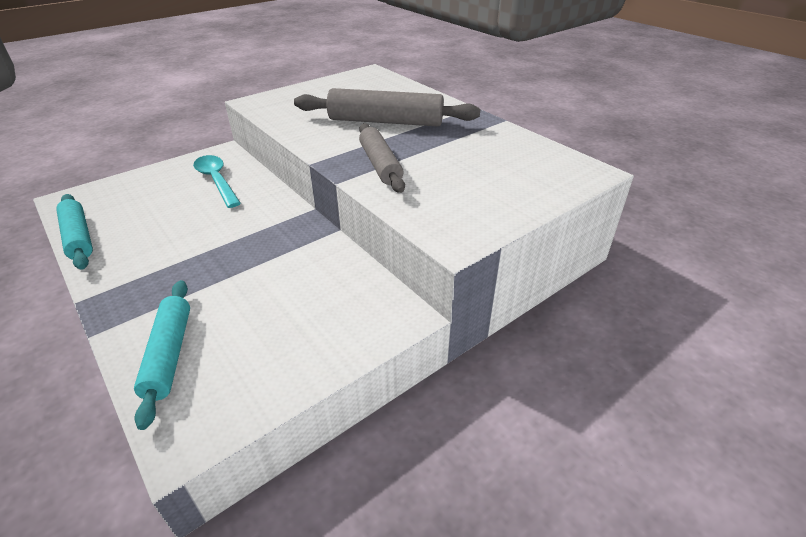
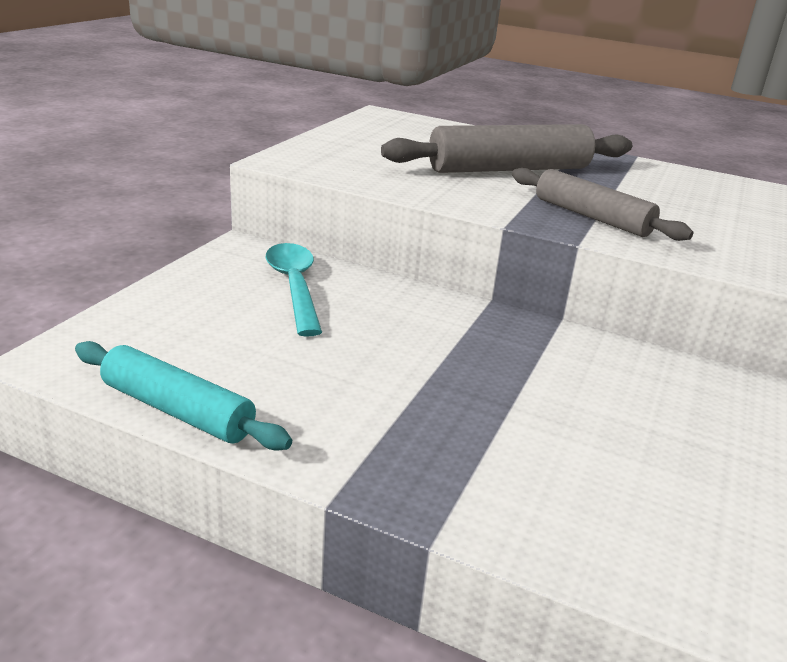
camera: 30 degrees left, 10 degrees down
turquoise rolling pin [134,280,190,430] -> none
turquoise spoon [193,155,241,208] -> turquoise spoon turned 45 degrees clockwise [266,243,322,337]

